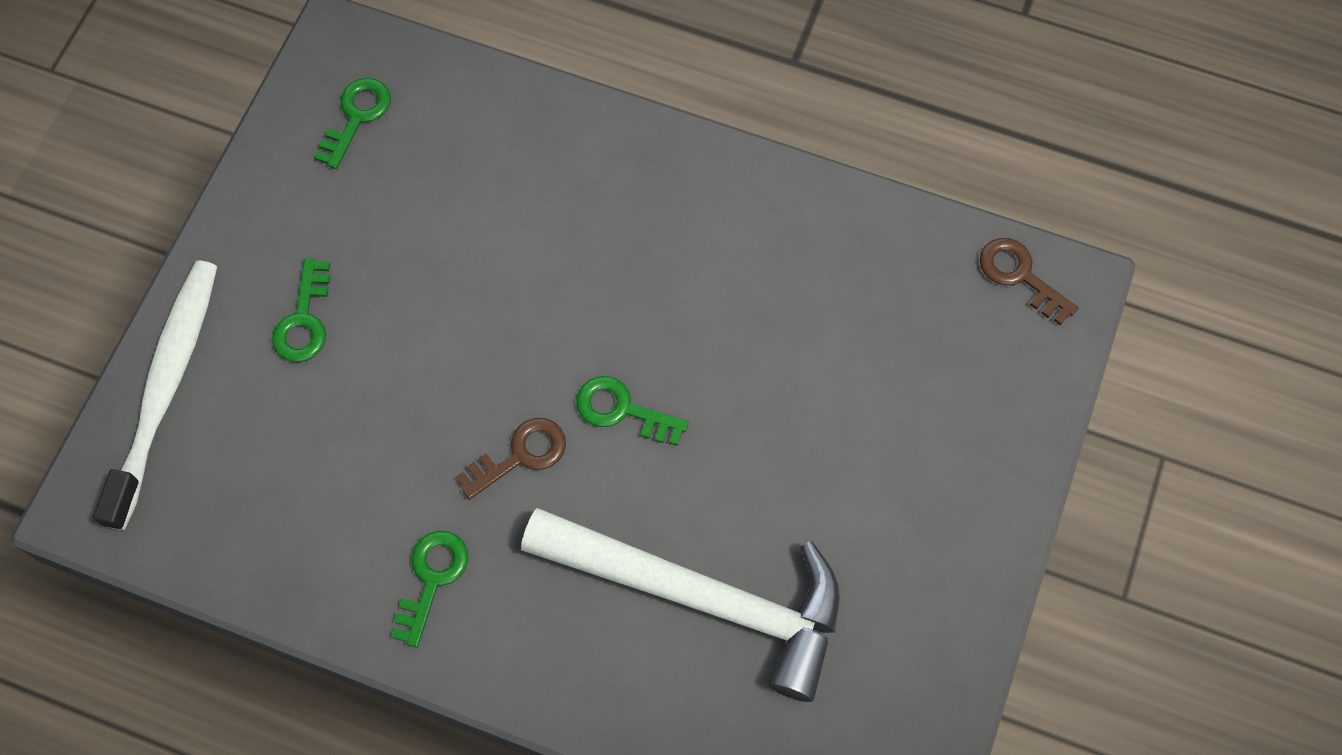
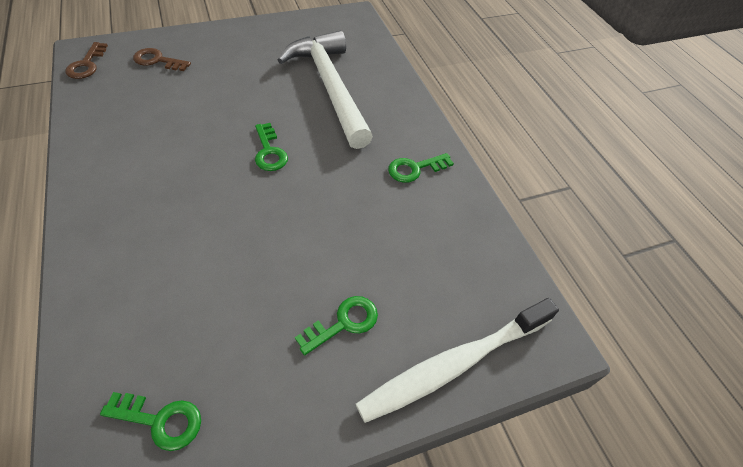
camera: 135 degrees left, 15 degrees down
green key [315,78,391,169] -> green key turned 150 degrees counterclockwise [100,392,201,451]
brown key [456,418,566,500] -> brown key moved to [133,48,191,71]

